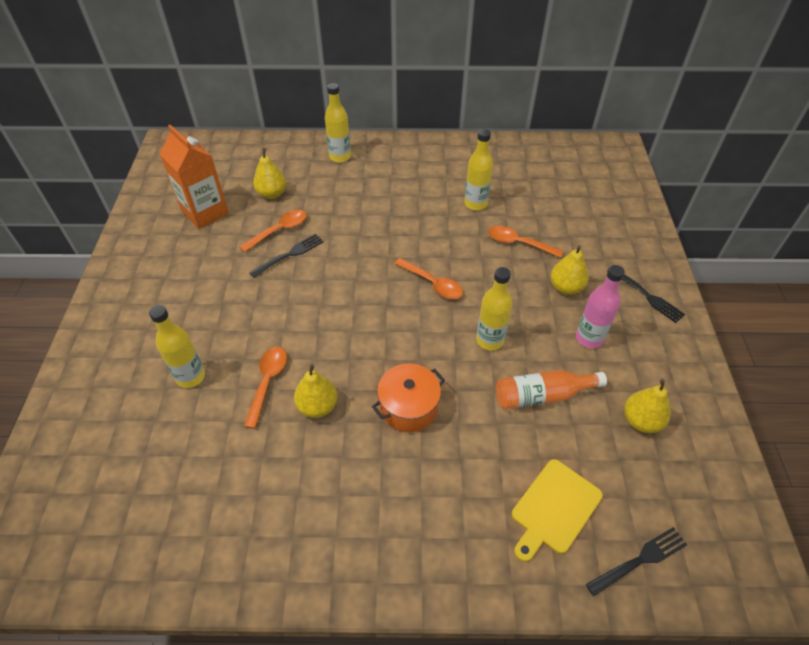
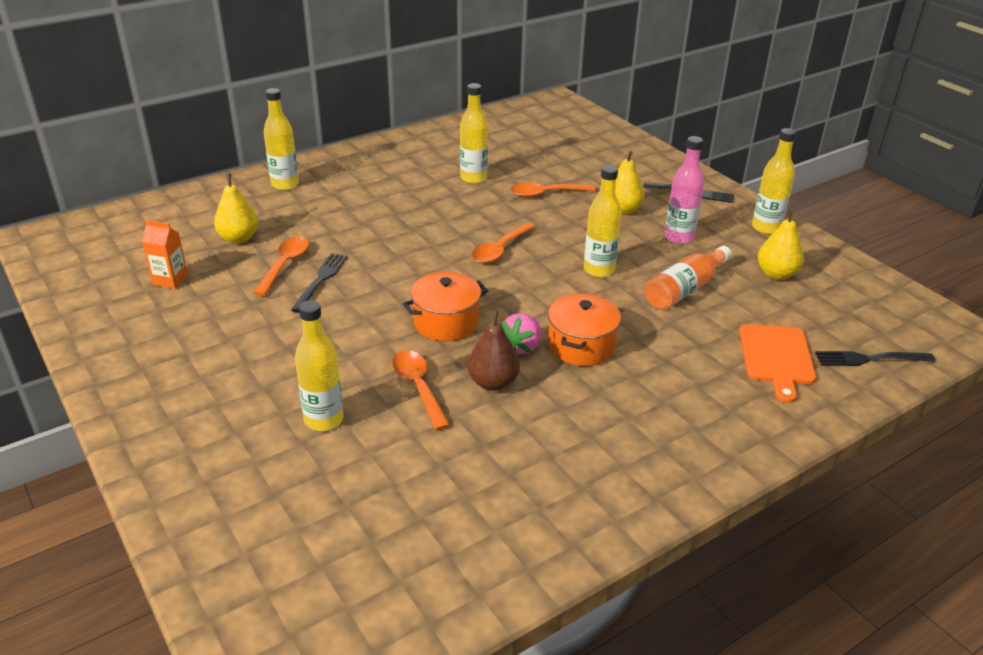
camera: 35 degrees left, 15 degrees down
orange carton [160,125,229,229] -> orange carton [142,220,188,289], size x0.53
yellow pear [294,364,338,418] -> brown pear [468,310,520,391]
orange spoon [394,258,463,299] -> orange spoon turned 120 degrees clockwise [472,223,535,263]
yellow cutting board [512,459,603,562] -> orange cutting board [739,324,816,403]
black fork [586,527,687,596] -> black fork turned 120 degrees counterclockwise [815,351,935,366]
none -> orange pot [403,272,488,341]
none -> pink strawberry [502,313,541,354]
none -> yellow bottle [752,128,796,234]

